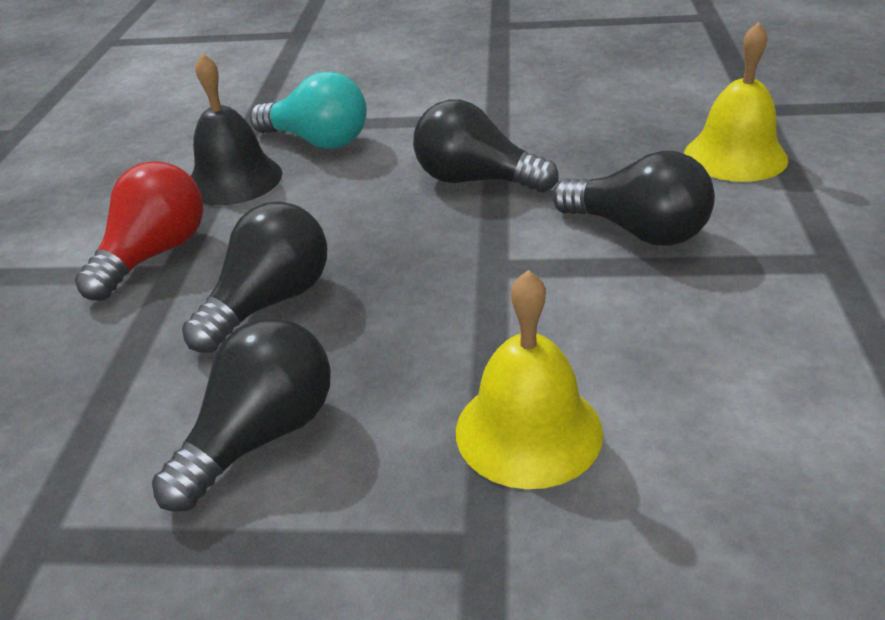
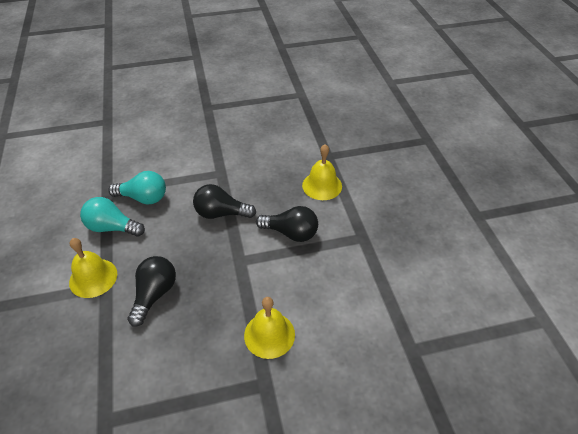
camera: 20 degrees left, 10 degrees up
red light bulb [75,161,203,301] -> yellow bell [69,238,117,298]
black light bulb [152,318,331,512] -> none
black bell [191,53,282,205] -> turquoise light bulb [80,197,145,237]

